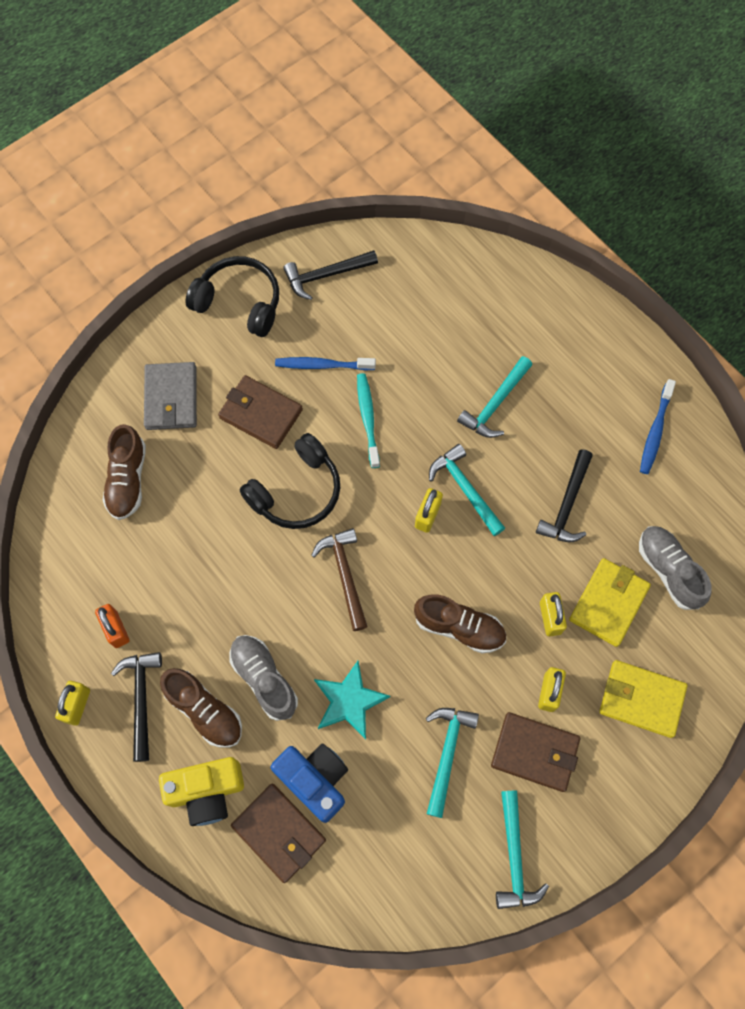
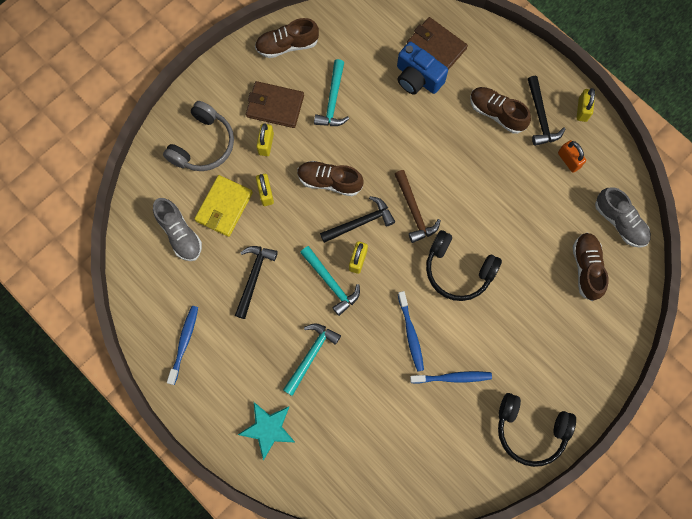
camera: 175 degrees right, 5 degrees up
grey wallet [144,362,197,430] -> none
yellow camera [159,757,244,826] -> none
brown wallet [218,375,303,449] -> none
grey shoe [229,635,298,721] -> grey shoe moved to [595,187,651,248]
black headphones [240,433,340,529] -> black headphones turned 105 degrees counterclockwise [426,230,502,301]
black hammer [283,250,378,300] -> black hammer moved to [320,196,395,243]
turquoise star [314,661,390,739] -> turquoise star moved to [238,402,296,460]
turquoise toothbrush [357,373,380,468] -> blue toothbrush [398,291,424,372]
turquoise hammer [496,791,549,909] -> brown shoe [255,18,319,58]
yellow wallet [599,660,687,738] -> grey headphones [163,101,234,171]

